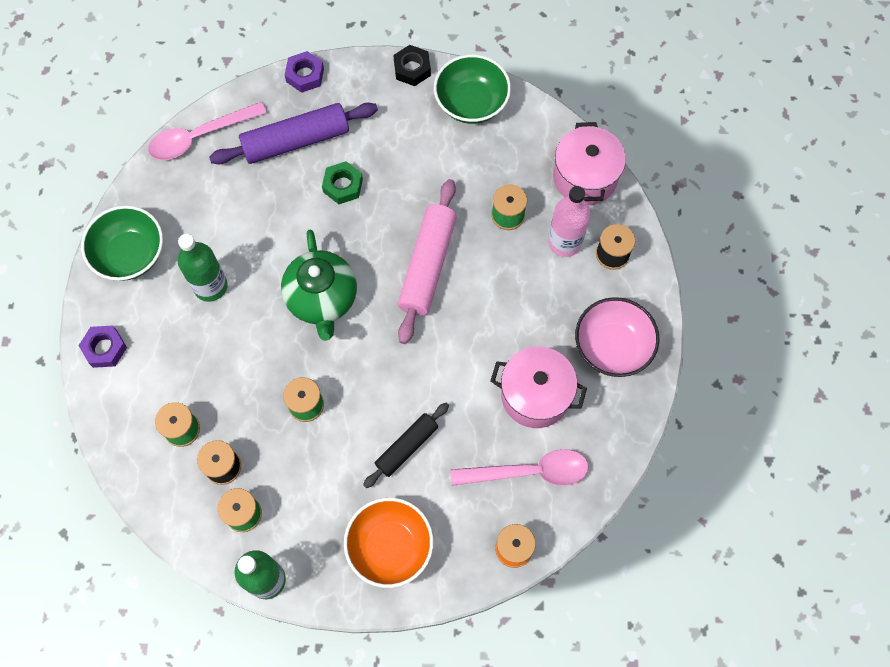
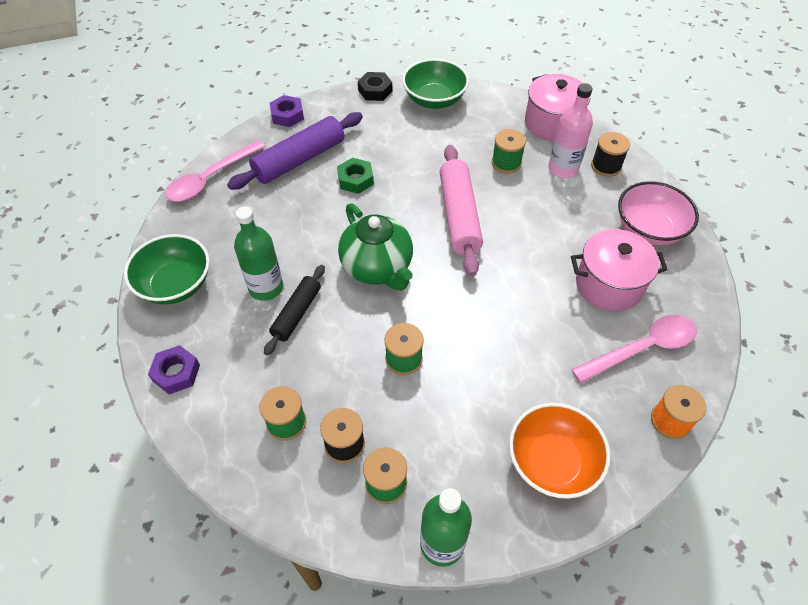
camera: 20 degrees left, 15 degrees down
black rolling pin [363,403,449,488] -> black rolling pin moved to [264,265,325,355]

